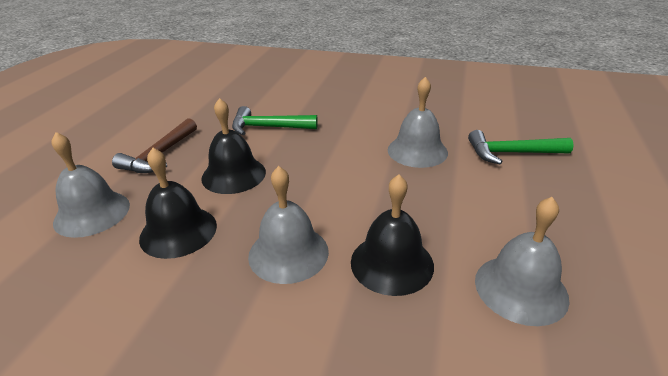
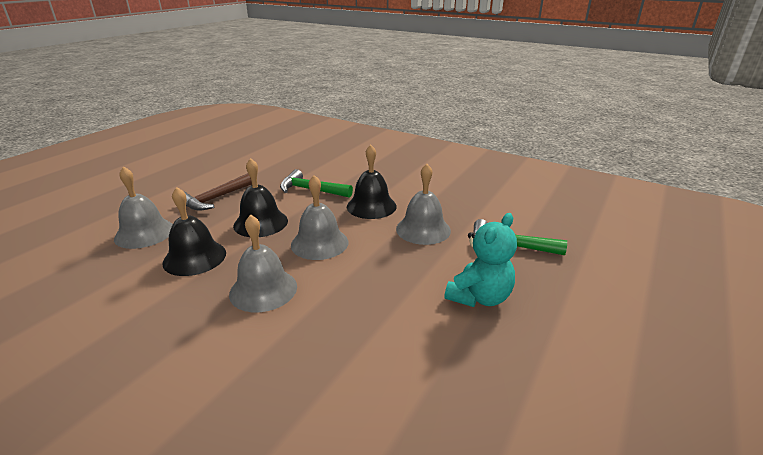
camera: 15 degrees right, 5 degrees down
black bell [351,174,434,296] -> black bell moved to [347,145,397,219]
grey bell [475,197,570,326] -> grey bell moved to [291,175,348,260]
none -> turquoise teddy bear [445,213,517,307]

